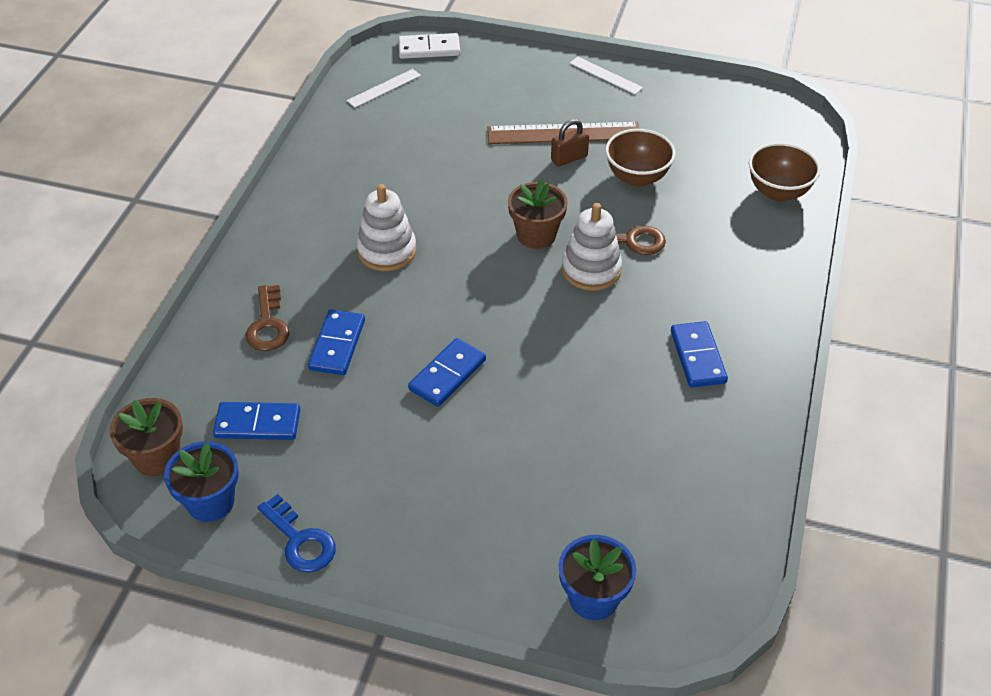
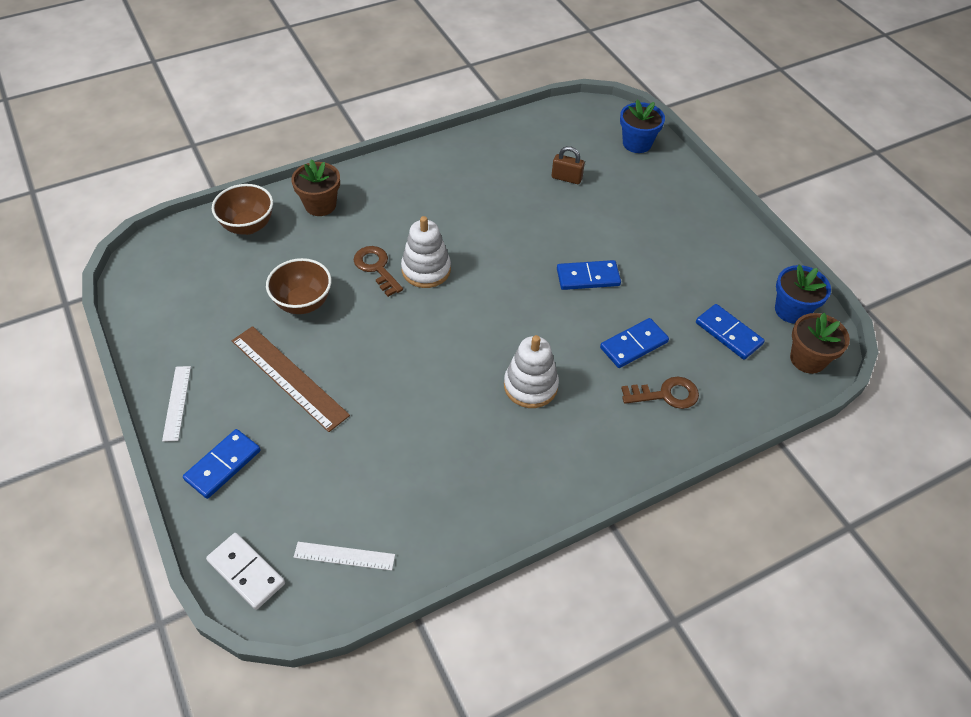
camera: 135 degrees left, 5 degrees up
brown key [245,285,290,351] -> brown key turned 45 degrees clockwise [621,377,699,409]
blue key [257,494,336,572] -> none
brown flower pot [508,179,568,249] -> brown flower pot moved to [291,159,340,216]
brown padlock [551,119,589,166] -> brown padlock moved to [551,146,585,184]
blue domino [671,321,728,388] -> blue domino moved to [183,429,261,499]

